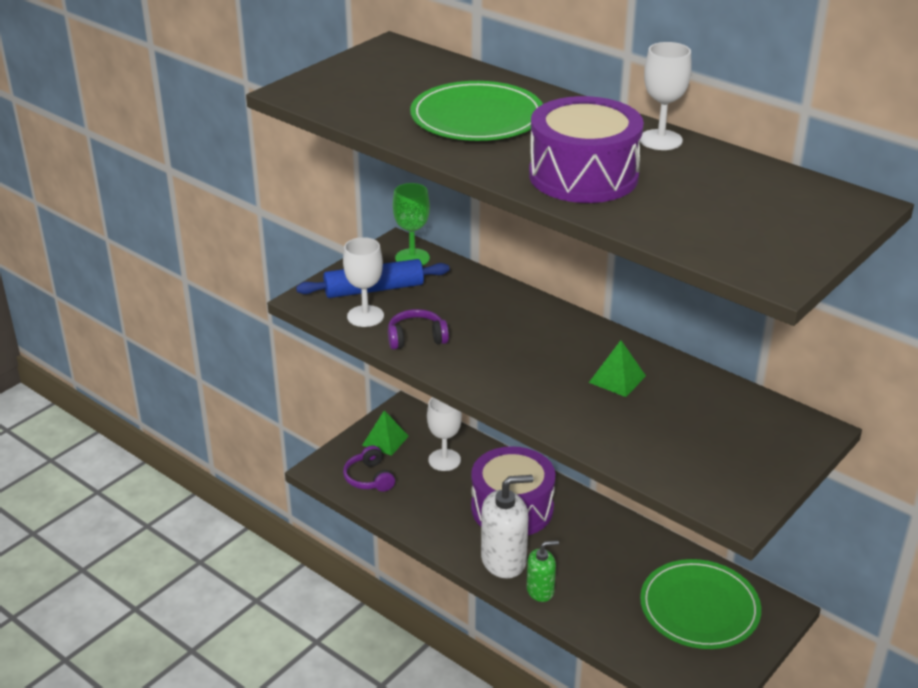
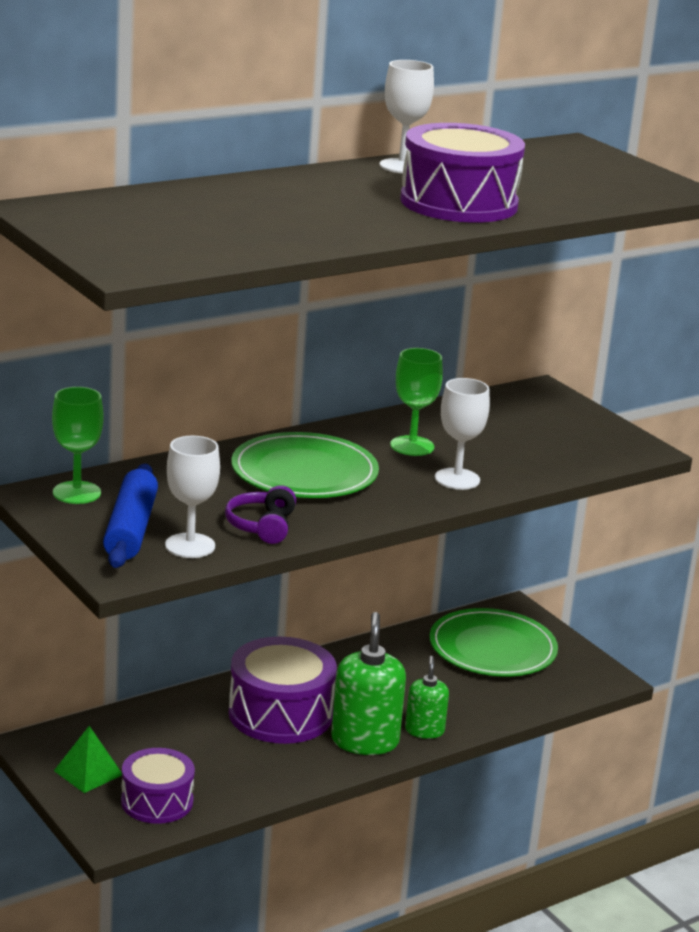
camera: 75 degrees left, 10 degrees down
purple headphones [343,445,395,492] -> purple drum [121,748,195,824]
green plate [410,81,543,141] -> green plate moved to [231,432,379,498]
white goblet [427,397,462,471] -> white goblet moved to [435,378,490,490]
white soap dispenser [481,475,533,578] -> green soap dispenser [331,612,406,755]
green pyramid [589,340,646,397] -> green goblet [390,348,443,456]

